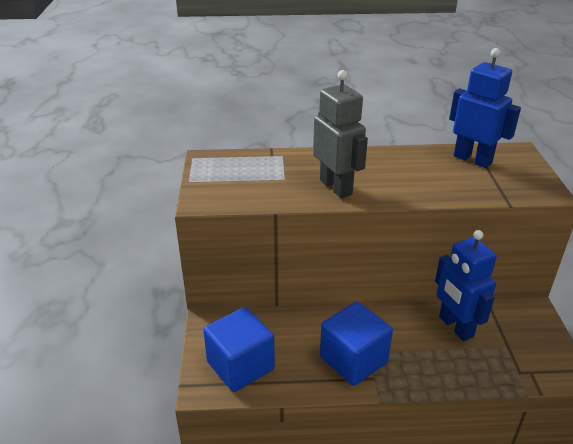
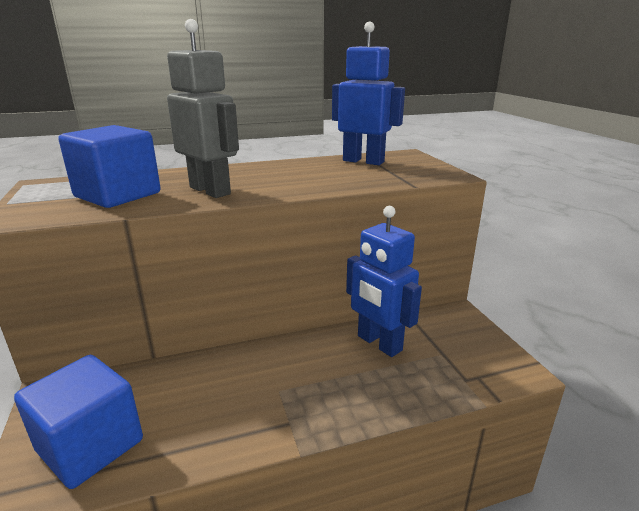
camera: 15 degrees left, 10 degrees down
blue cube [320,301,393,386] -> blue cube moved to [58,125,161,208]

